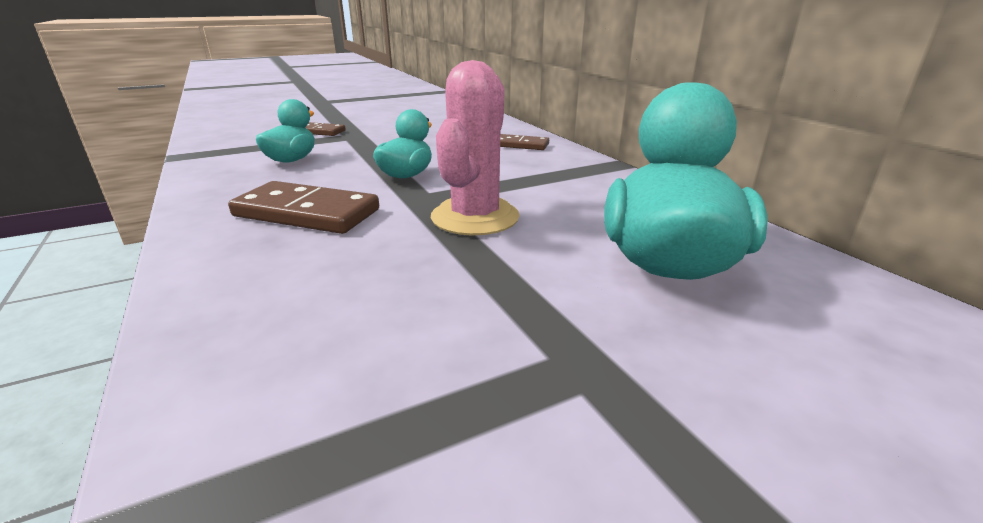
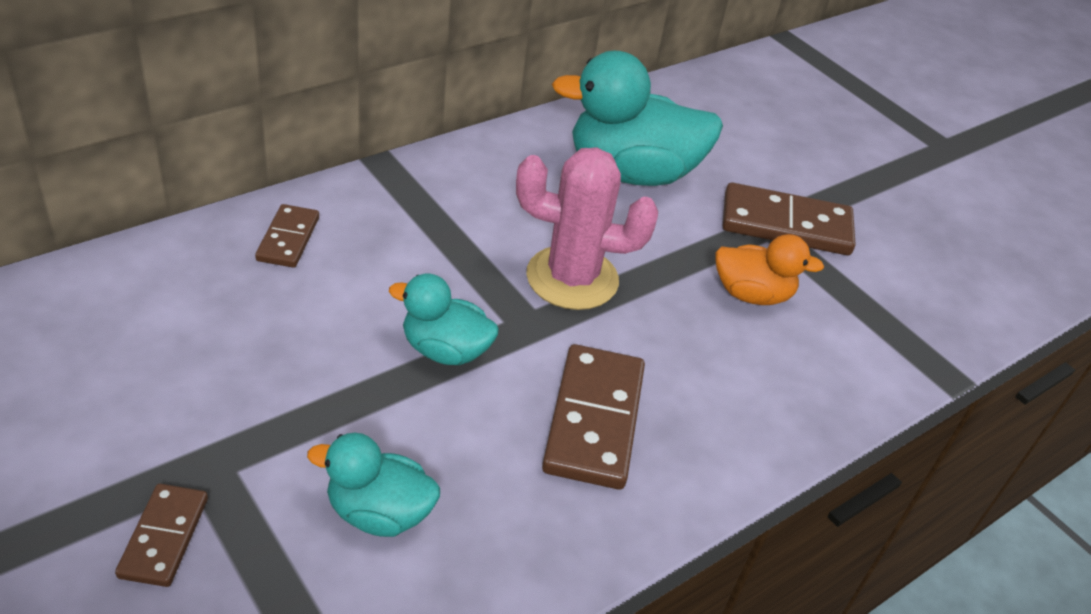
camera: 105 degrees left, 15 degrees up
none -> orange duck [715,234,824,305]
none -> brown domino [723,183,856,255]

